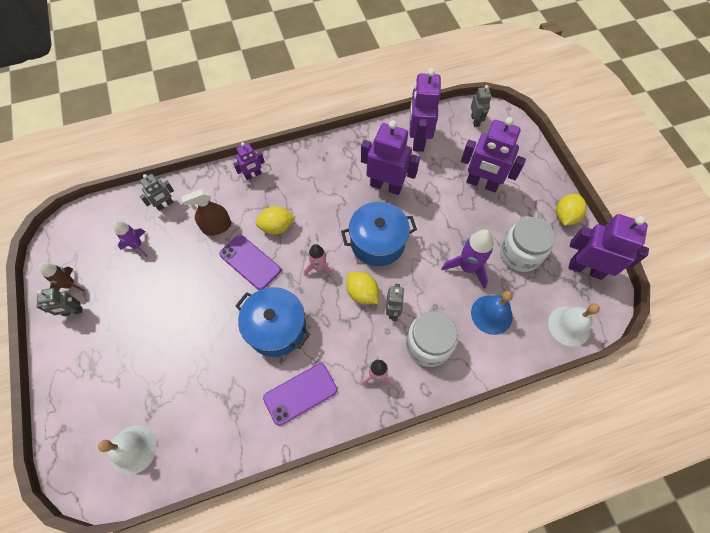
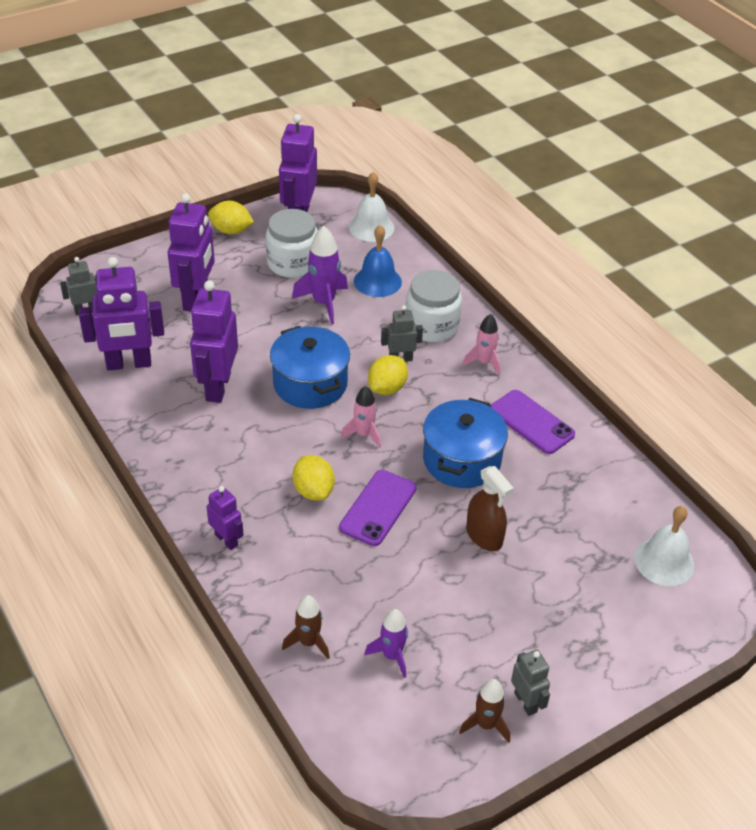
camera: 105 degrees left, 20 degrees down
grey robot [140,174,174,211] -> brown rocket [282,595,330,659]
brown spray bottle [181,189,231,236] -> brown spray bottle moved to [466,466,514,551]

